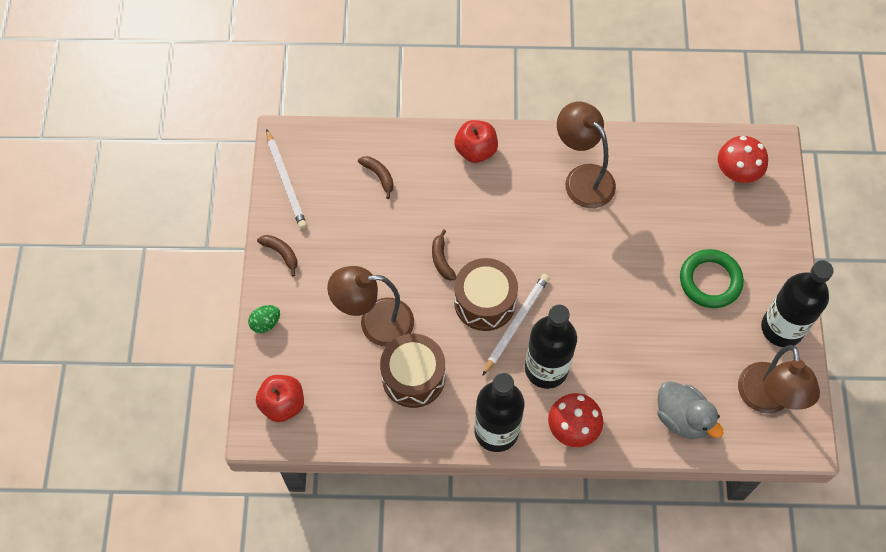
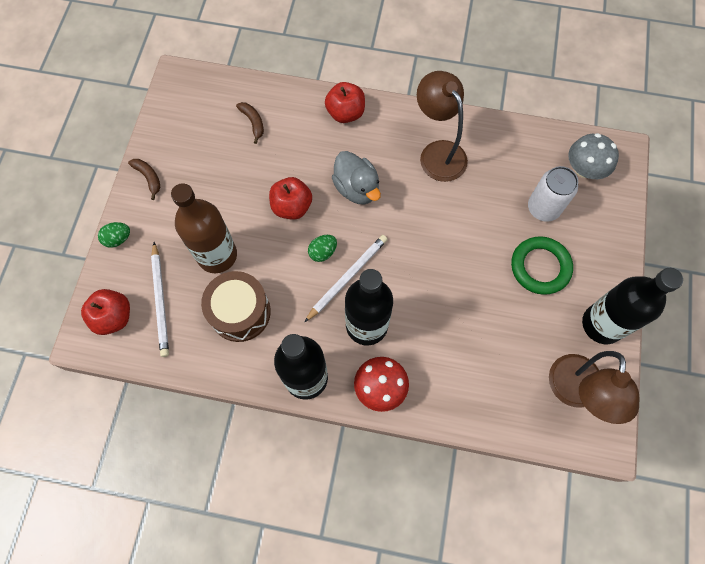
camera: 10 degrees right, 5 degrees up
white pencil [266,129,307,229] -> white pencil moved to [151,242,169,357]
brown lamp [327,266,414,347] -> brown bottle [171,183,237,273]
brown banana [432,229,457,281] -> red apple [269,177,312,220]
brown drum [454,258,518,331] -> green egg [308,235,337,262]
grey duck [657,381,724,439] -> grey duck moved to [332,151,381,204]
red mushroom [718,136,768,183] -> grey mushroom [568,133,619,179]
none -> white can [528,166,578,222]

